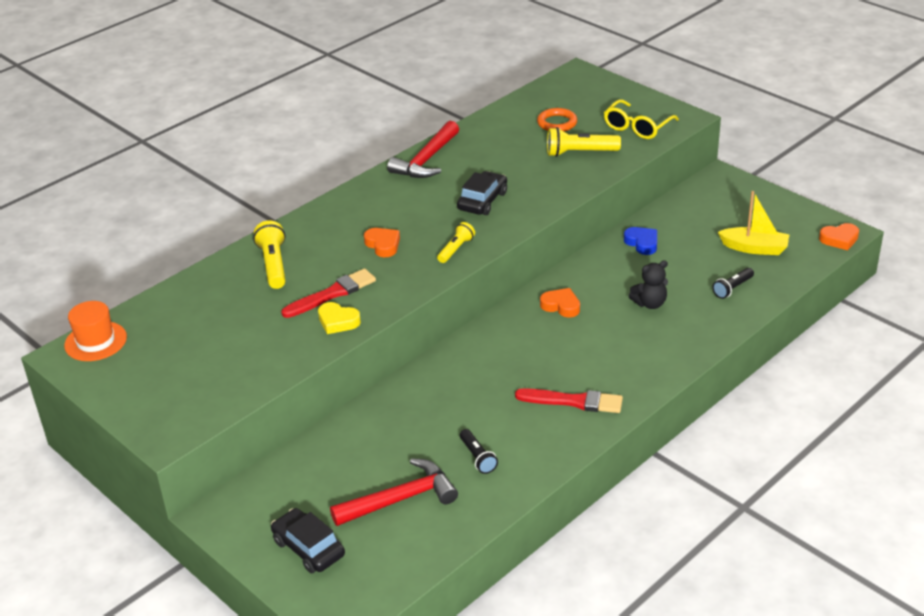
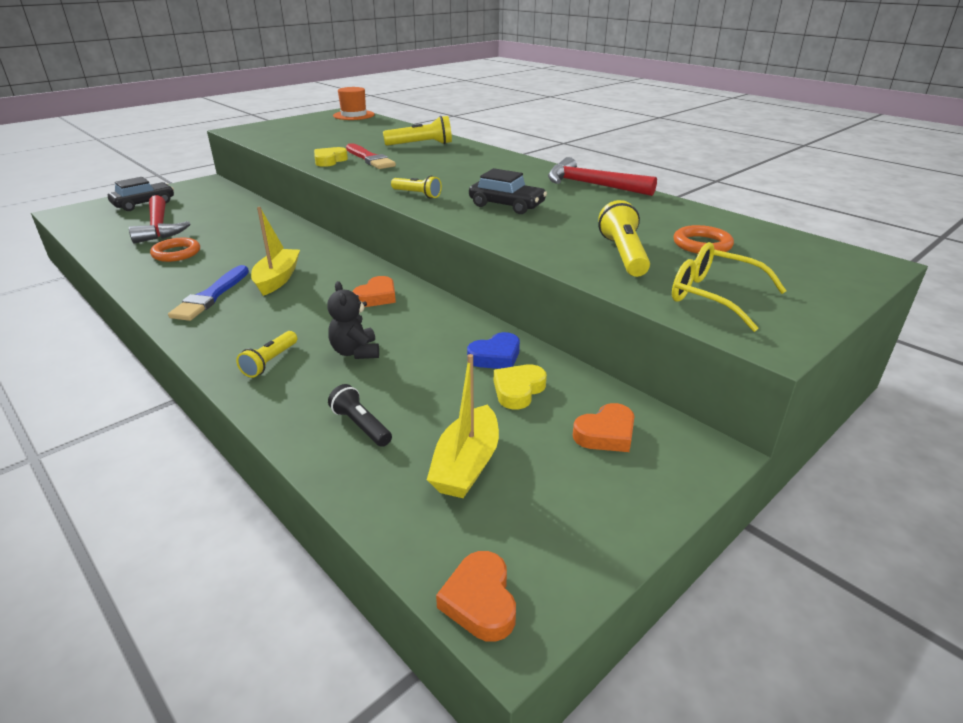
camera: 90 degrees right, 5 degrees down
orange heart [364,228,400,257] -> orange heart moved to [573,403,635,452]
black flashlight [460,429,498,474] -> orange ring [150,238,200,262]
red brush [515,388,623,413] -> blue brush [168,265,249,321]
none -> yellow flashlight [236,331,297,378]
none -> yellow boat [251,207,300,296]
none -> yellow heart [494,364,547,409]

